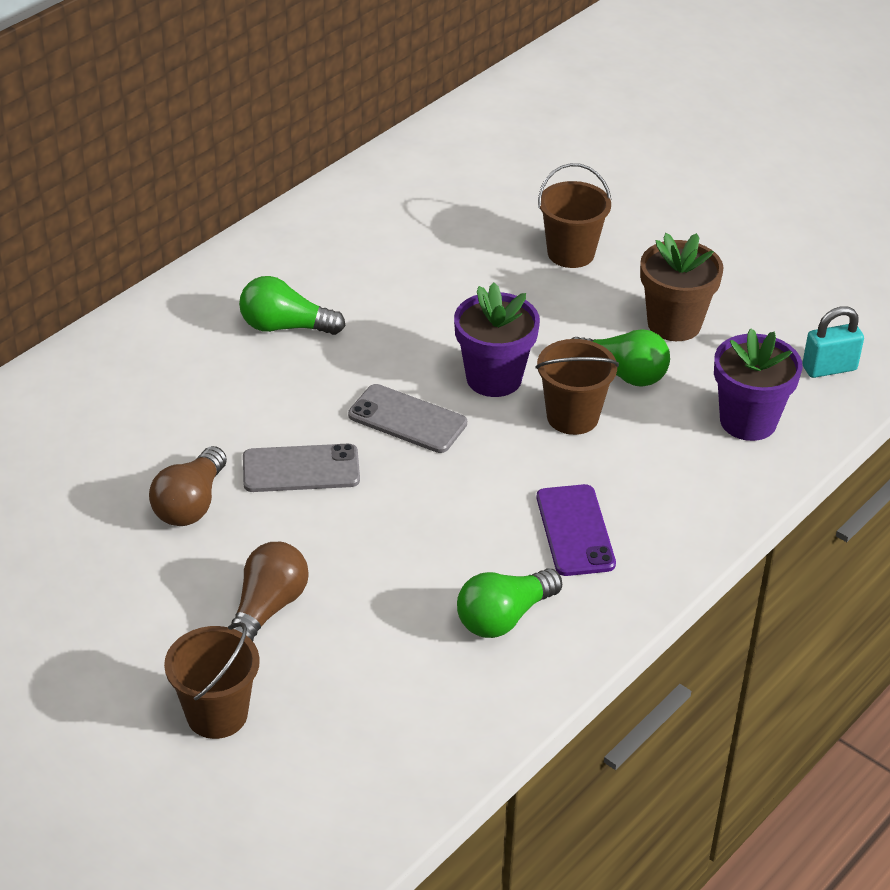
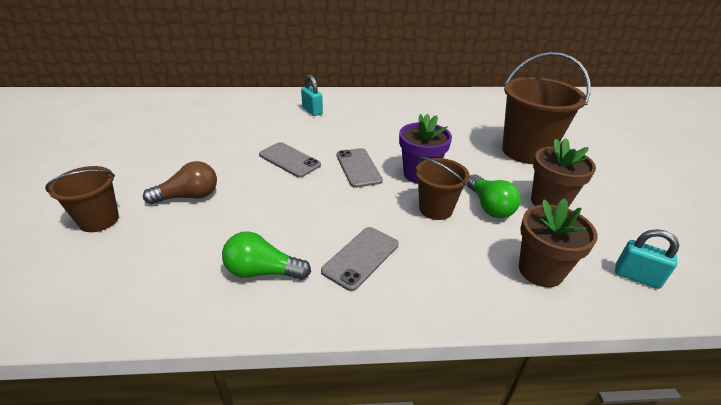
camera: 45 degrees right, 5 degrees down
brown light bulb [149,446,227,526] -> none
green light bulb [239,276,345,335] -> none
purple phone [537,484,616,576] -> grey phone [321,227,399,291]
brown bucket [538,163,611,268] -> brown bucket [502,52,591,164], size x1.73
purple flower pot [714,328,802,441] -> brown flower pot [519,198,598,287]
none -> turquoise padlock [301,74,323,116]

